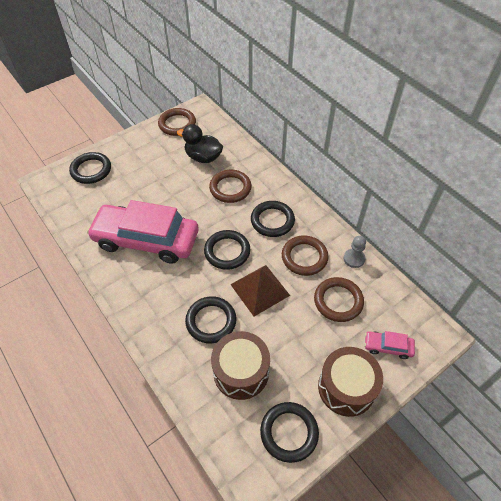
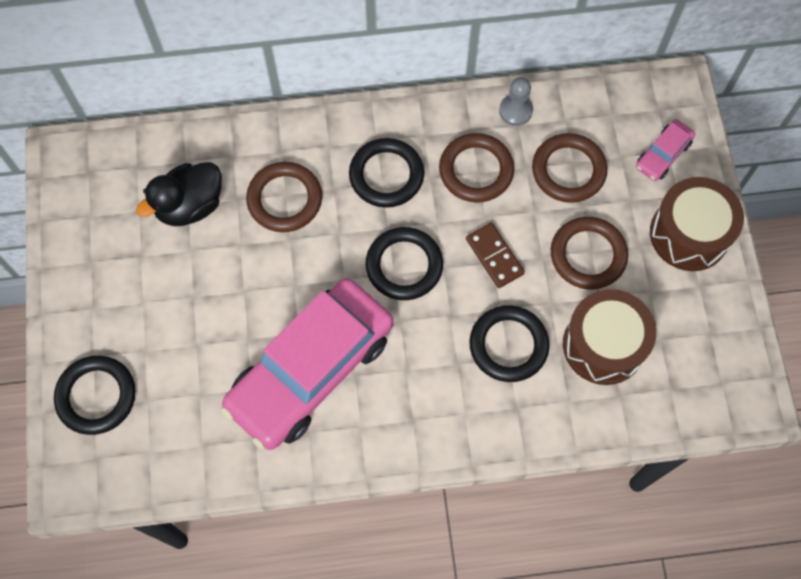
camera: 60 degrees left, 15 degrees up
brown ring [158,108,196,136] -> brown ring moved to [551,217,628,289]
brown pyramid [230,265,290,316] -> brown domino [466,223,525,288]
black ring [260,402,319,463] -> none

